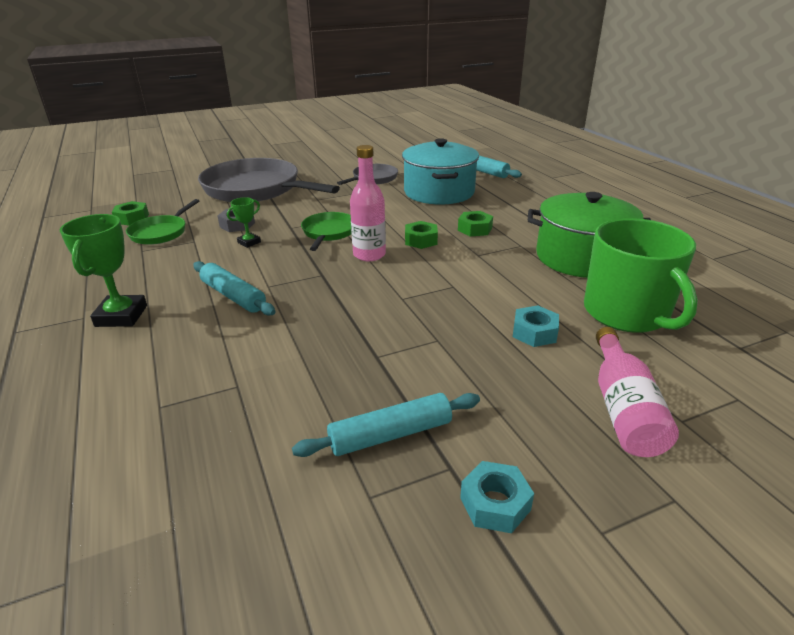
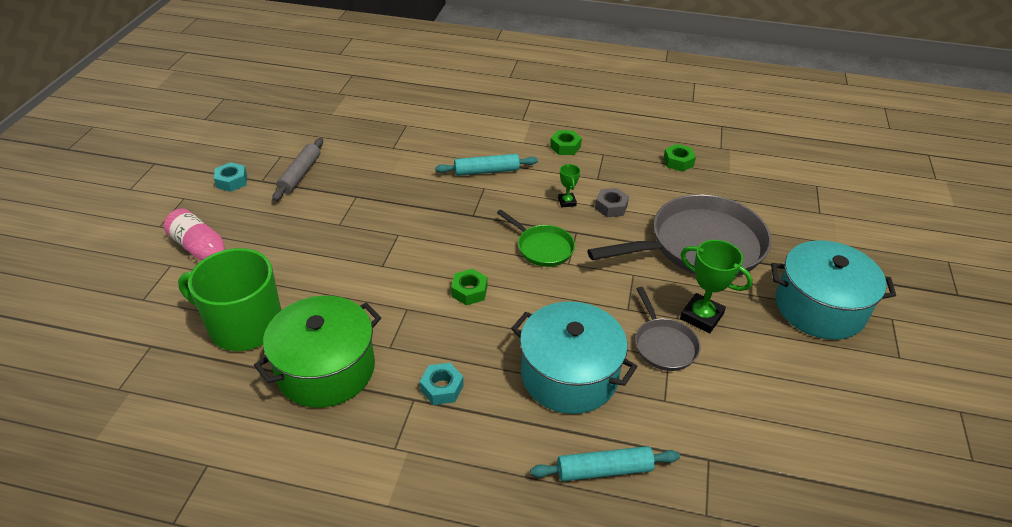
camera: 125 degrees right, 10 degrees up
green trophy [60,214,147,327] -> green trophy moved to [680,240,753,334]
green pan [126,199,199,245] -> none
turquoise rolling pin [292,393,480,457] -> grey rolling pin [273,138,323,201]
pink bottle [350,145,386,261] -> none
green nut [458,211,493,237] -> green nut moved to [550,130,582,155]
turquoise nut [513,305,559,347] -> turquoise nut moved to [420,363,464,405]
none -> turquoise pot [771,240,896,340]

